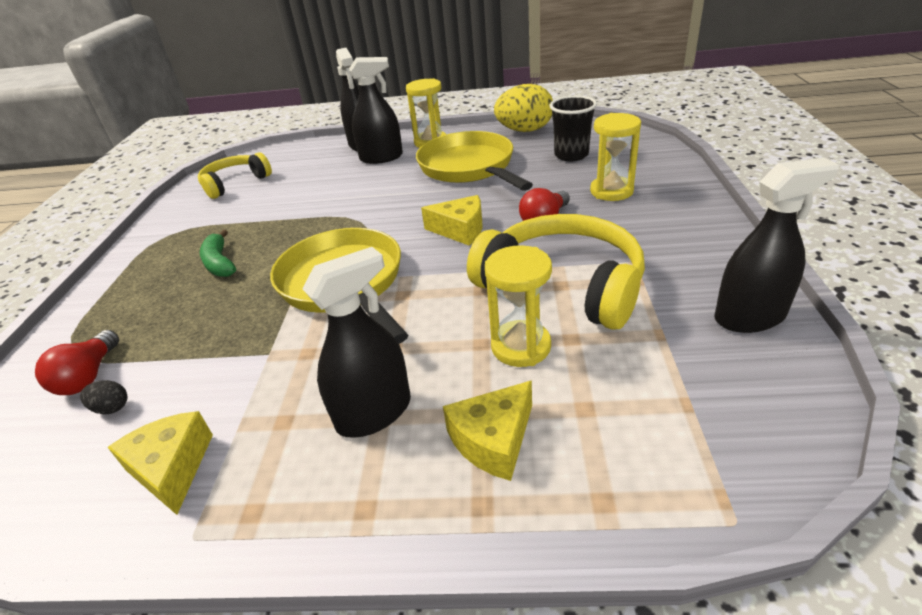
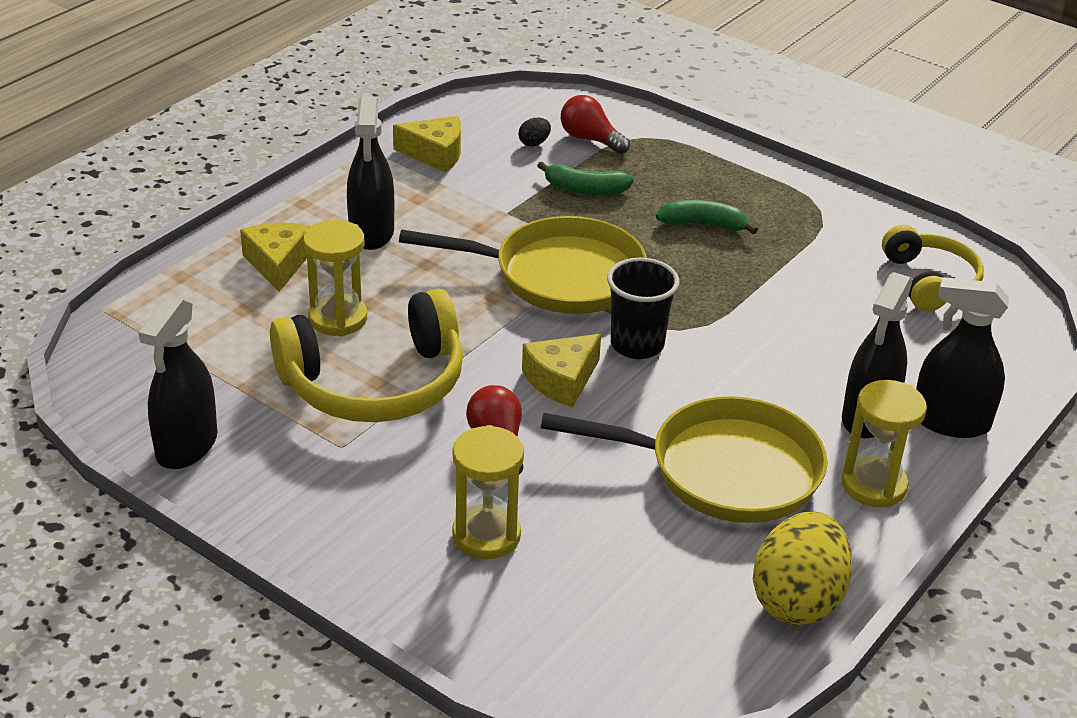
camera: 120 degrees right, 0 degrees up
black cup [550,96,597,161] -> black cup moved to [607,258,679,359]
none -> green banana [537,161,634,195]

